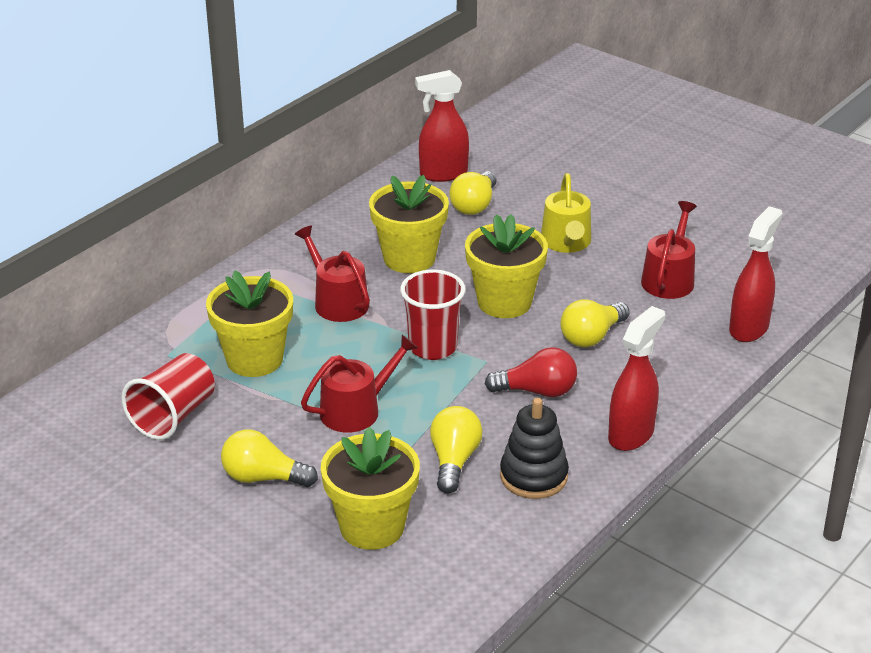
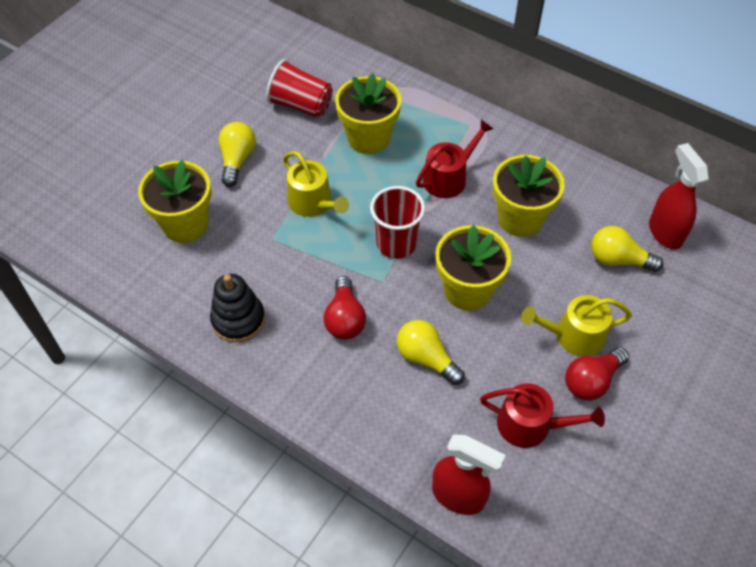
camera: 85 degrees right, 20 degrees up
red watering can [301,335,418,433] -> yellow watering can [283,151,349,217]
yellow light bulb [430,406,483,493] -> none
red spray bottle [608,306,665,451] -> none
none -> red light bulb [565,347,629,401]

